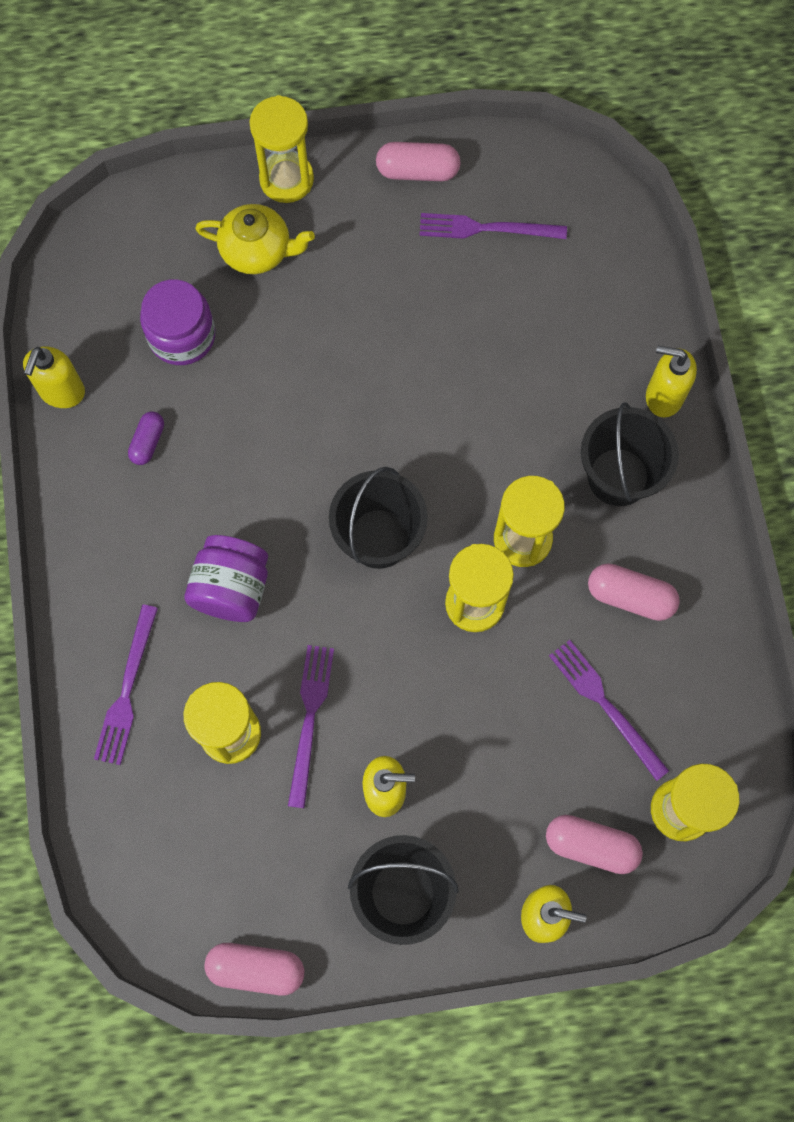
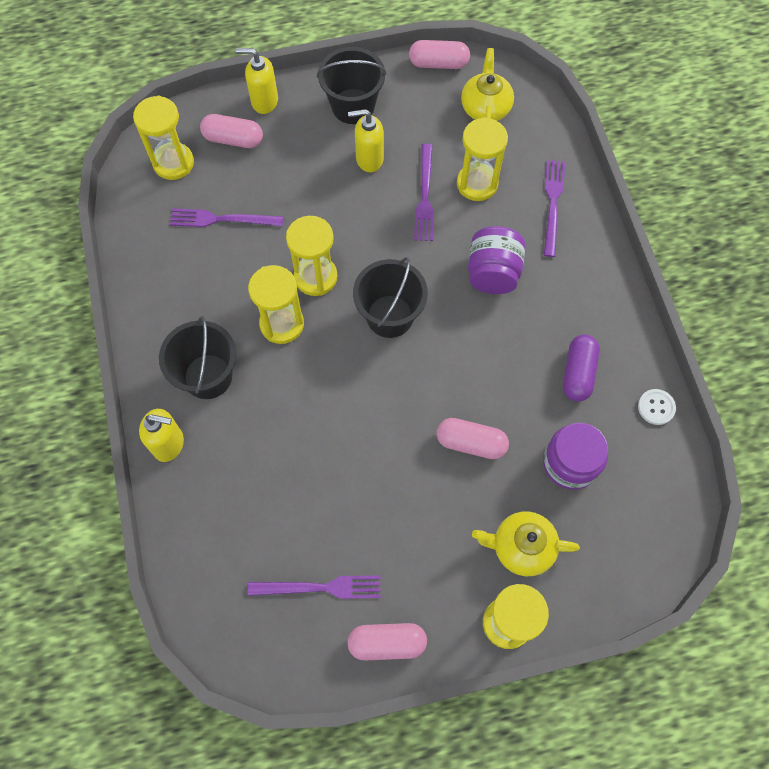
camera: 175 degrees right, 5 degrees down
yellow soap dispenser [23,346,85,408] -> white button [638,389,676,425]
purple capsule [128,411,164,465] -> purple capsule [563,335,600,402], size x1.57
purple fork [549,640,669,781] -> purple fork turned 135 degrees clockwise [170,208,284,227]
pink capsule [588,563,680,621] -> pink capsule moved to [437,418,509,459]
none -> yellow teapot [461,48,514,121]

